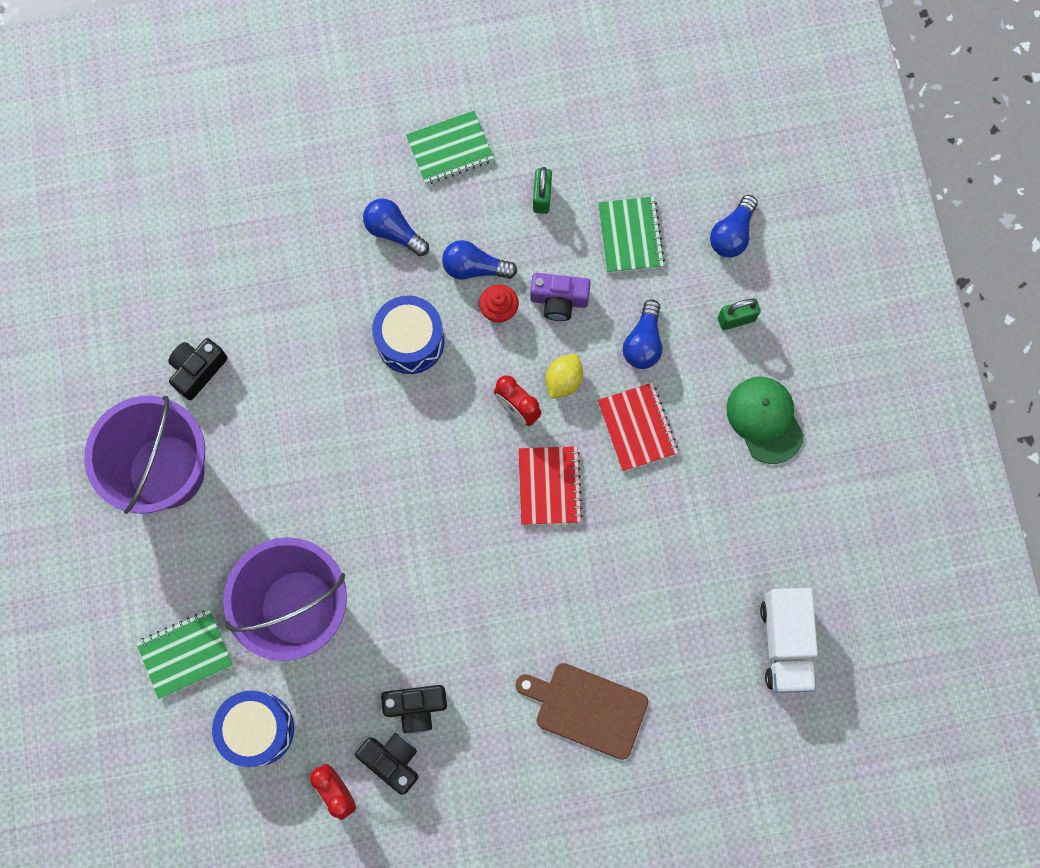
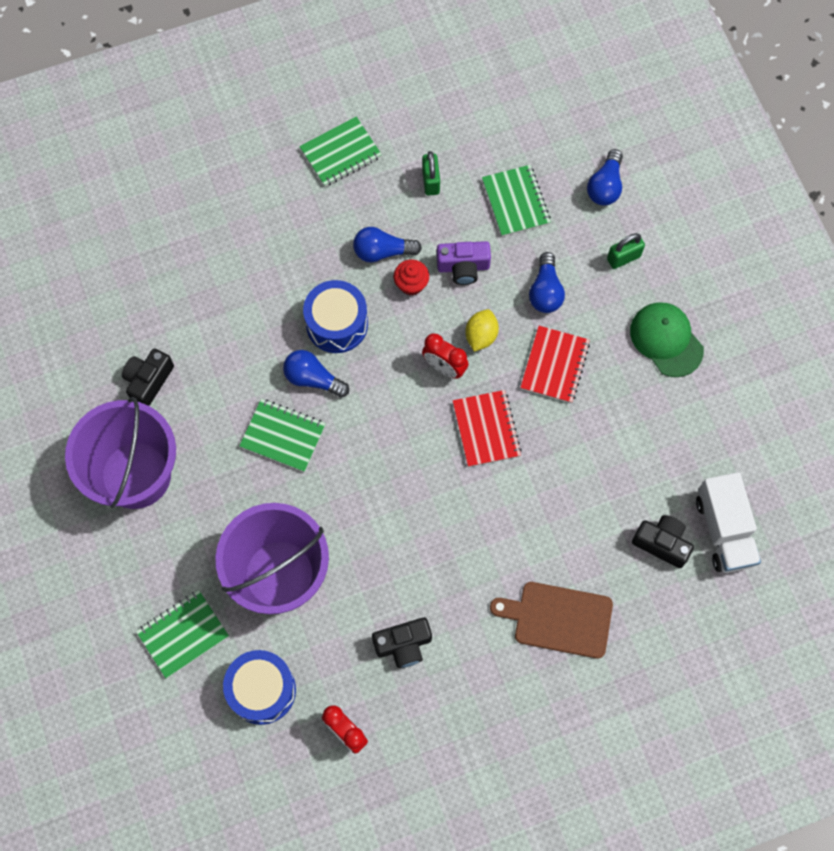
camera: 10 degrees left, 5 degrees down
black camera [355,733,418,795] -> black camera moved to [632,515,694,568]
blue light bulb [363,198,429,256] -> blue light bulb moved to [283,350,349,398]
red notebook [598,382,678,471] -> red notebook turned 45 degrees clockwise [520,326,590,403]
none -> green notebook [239,399,326,472]

